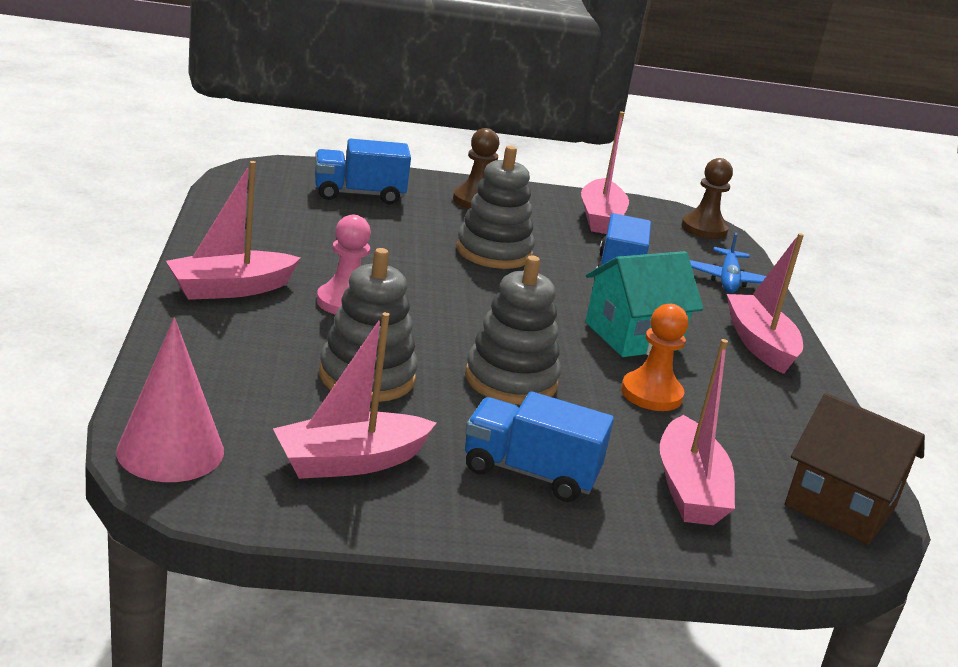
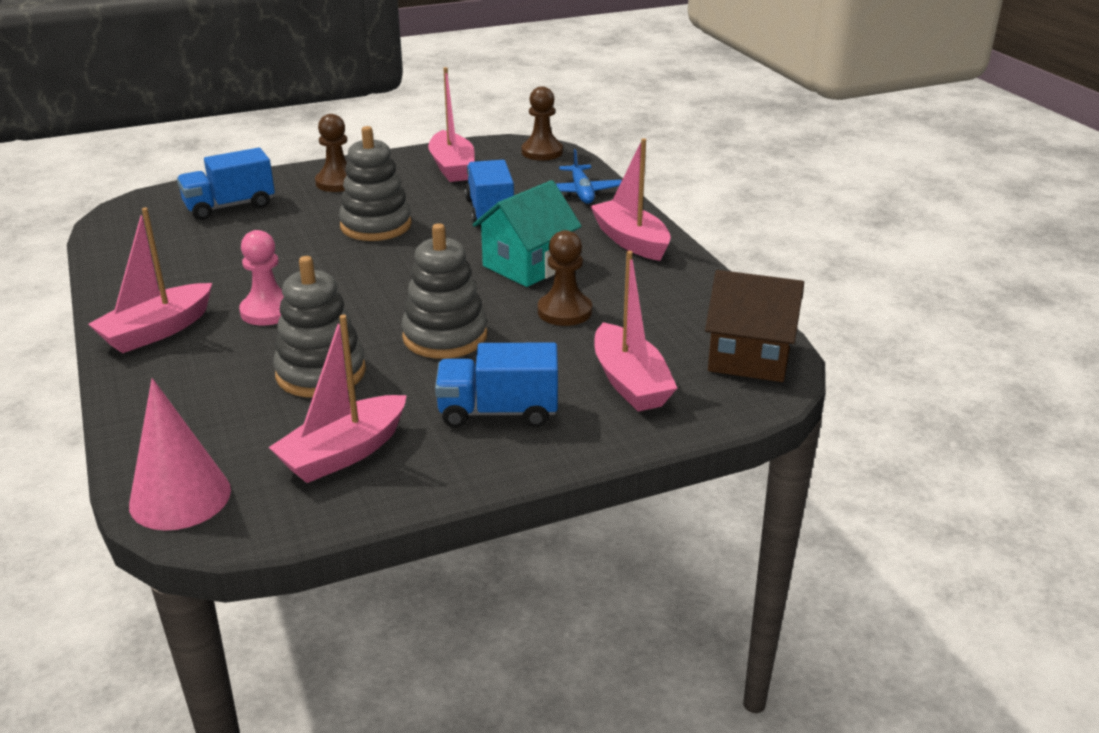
camera: 15 degrees left, 5 degrees up
orange pawn [621,304,689,411] -> brown pawn [538,230,592,326]

